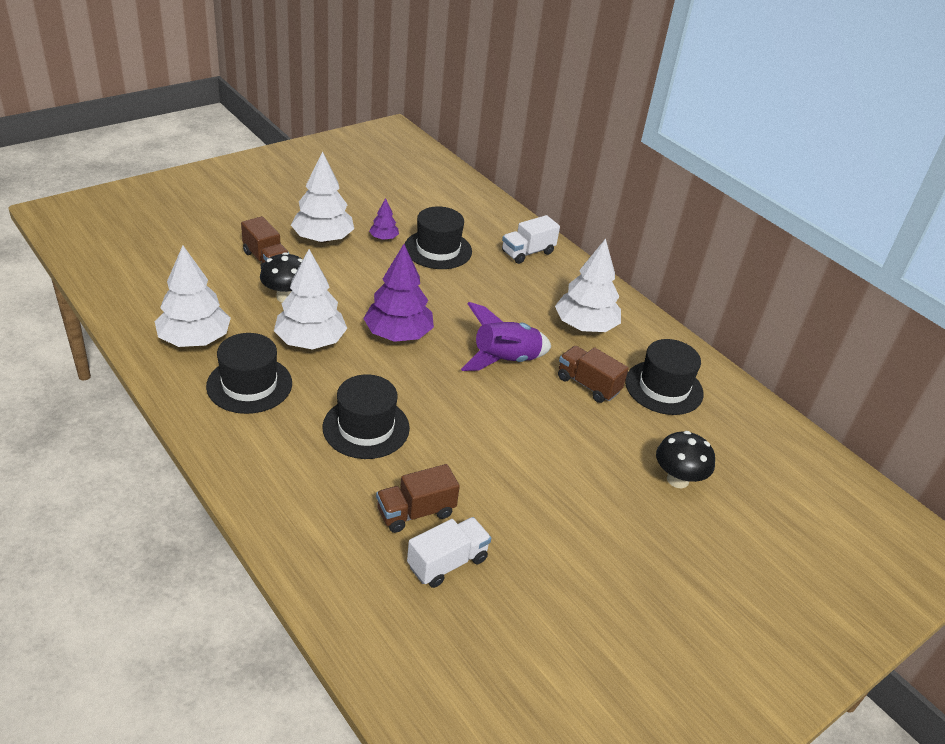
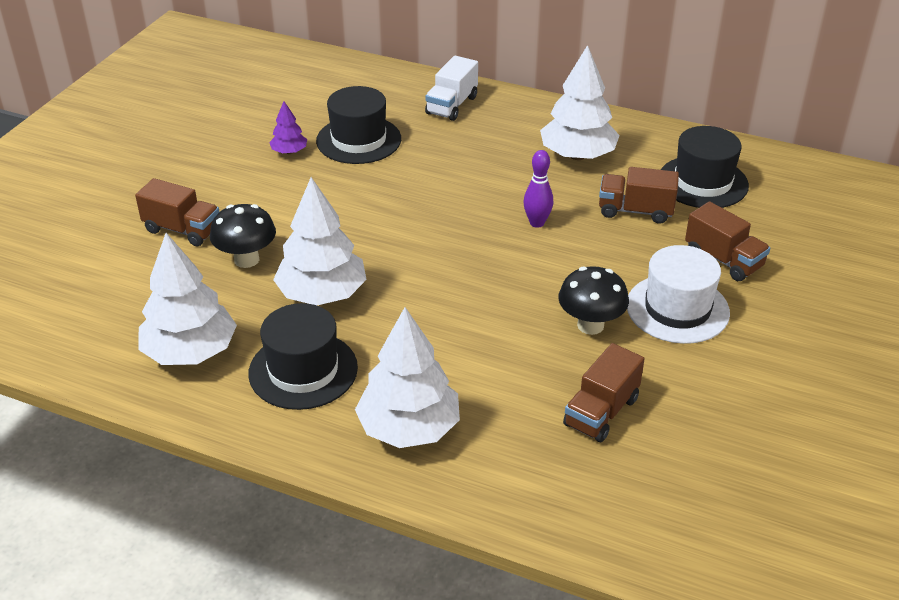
camera: 25 degrees left, 0 degrees up
white tree [291,151,354,243] -> white tree moved to [355,307,460,448]
black hat [323,374,410,459] -> none
purple tree [363,244,434,342] -> none
white truck [407,517,491,588] -> none
purple rocket [461,302,551,371] -> purple bowling pin [524,150,553,228]
black mushroom [656,431,715,488] -> black mushroom moved to [558,266,629,335]
none -> white hat [627,245,730,344]
none -> brown truck [685,201,770,281]

